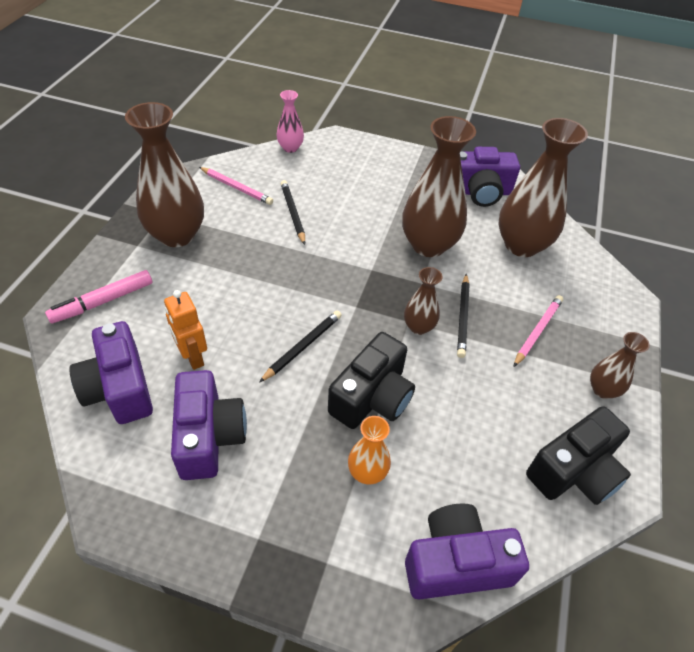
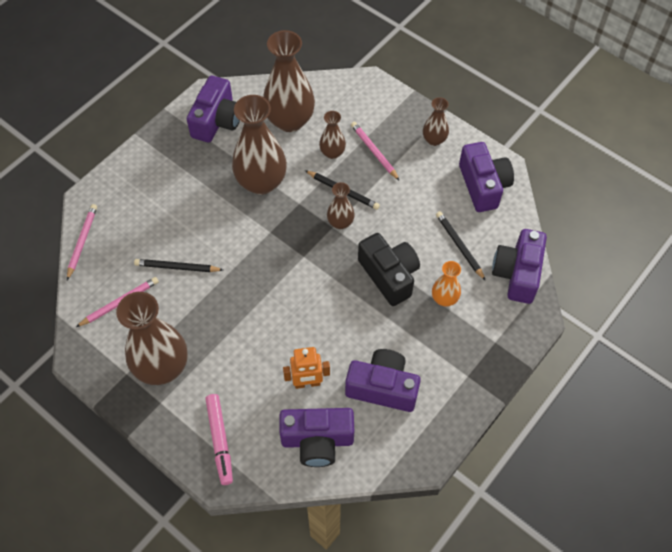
camera: 65 degrees left, 10 degrees up
black pencil [259,310,342,383] -> black pencil moved to [436,211,486,281]
pink vase [277,90,304,153] -> pink pencil [67,204,97,280]
black camera [526,406,631,505] -> purple camera [459,142,514,212]
none -> brown vase [319,111,346,159]

